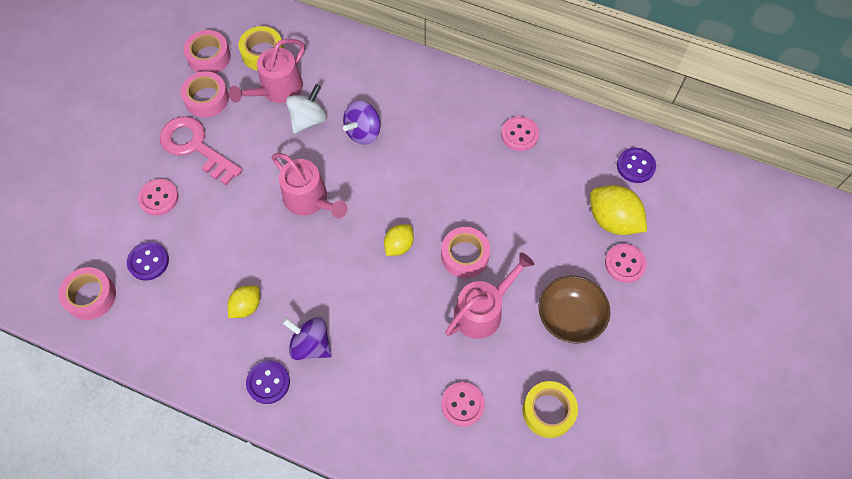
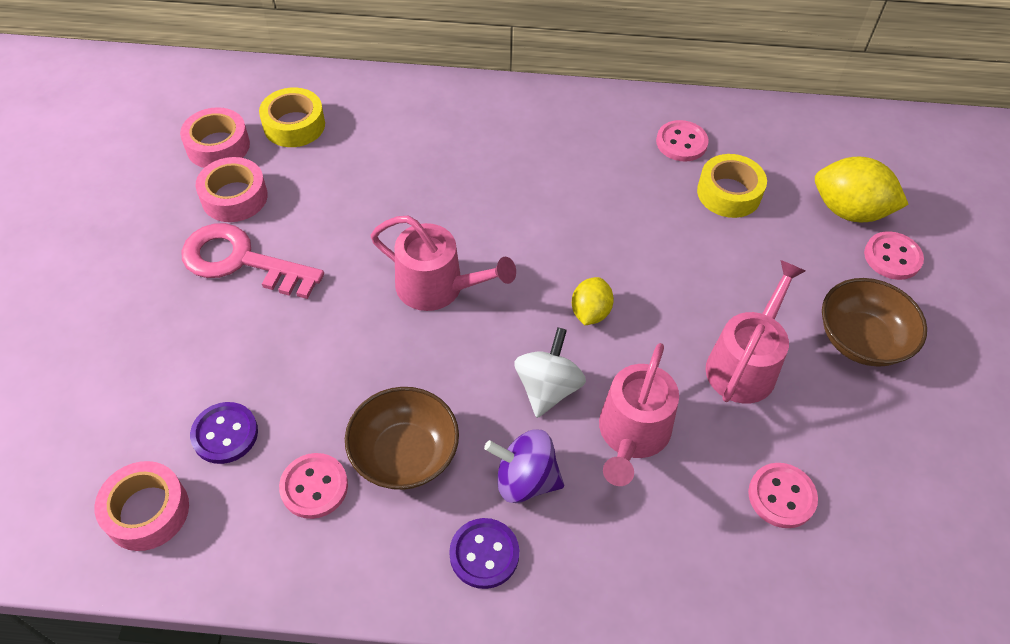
camera: 20 degrees left, 10 degrees down
pink button [138,179,179,216] -> pink button moved to [279,453,348,519]
pink watering can [228,39,305,103] -> pink watering can moved to [599,343,679,486]
yellow lemon [228,285,260,318] -> brown bowl [345,387,459,490]
white spinning top [286,84,326,134] -> white spinning top moved to [514,327,586,418]
purple spinning top [343,101,380,145] -> none
pink tape [441,227,490,278] -> none
yellow tape [523,381,578,438] -> yellow tape moved to [697,154,767,218]
purple button [617,148,656,183] -> none

